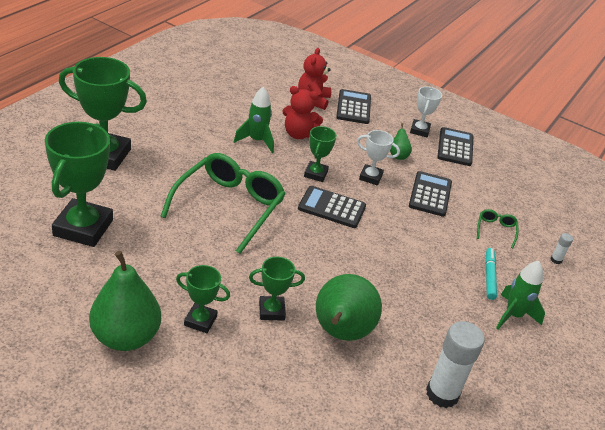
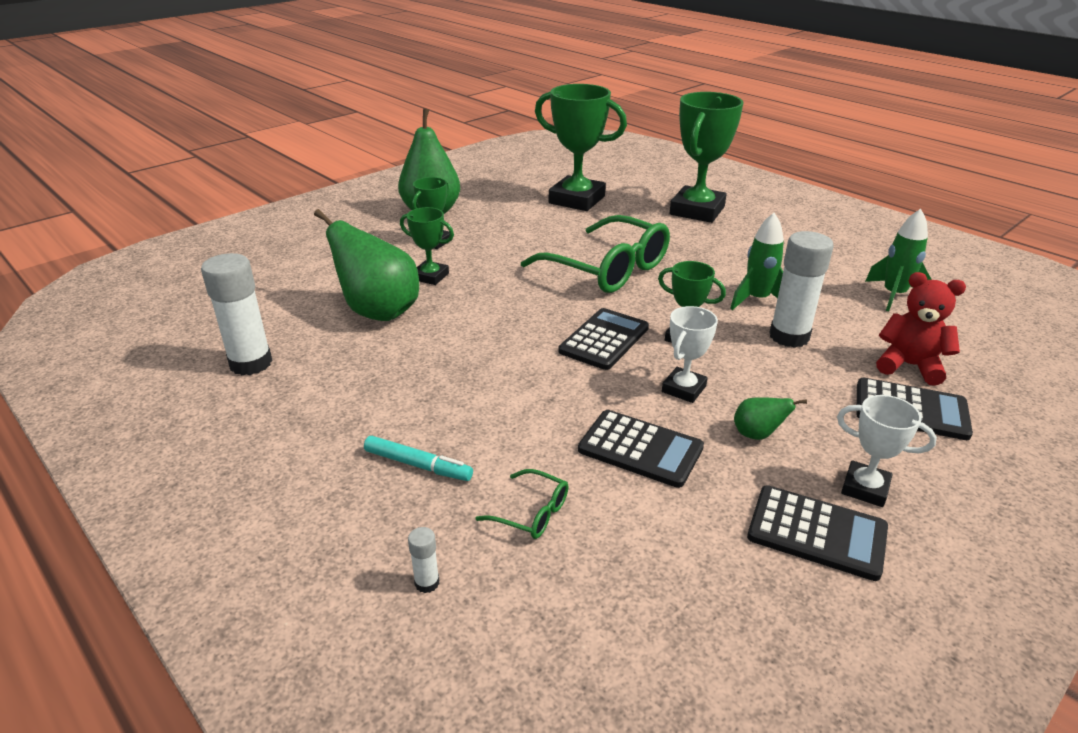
camera: 110 degrees right, 5 degrees down
green trophy [249,257,305,321] -> green trophy turned 75 degrees counterclockwise [400,207,454,285]
red teddy bear [282,86,323,139] -> white glue stick [769,231,834,348]
green rocket [496,261,545,329] -> green rocket moved to [865,209,932,311]

